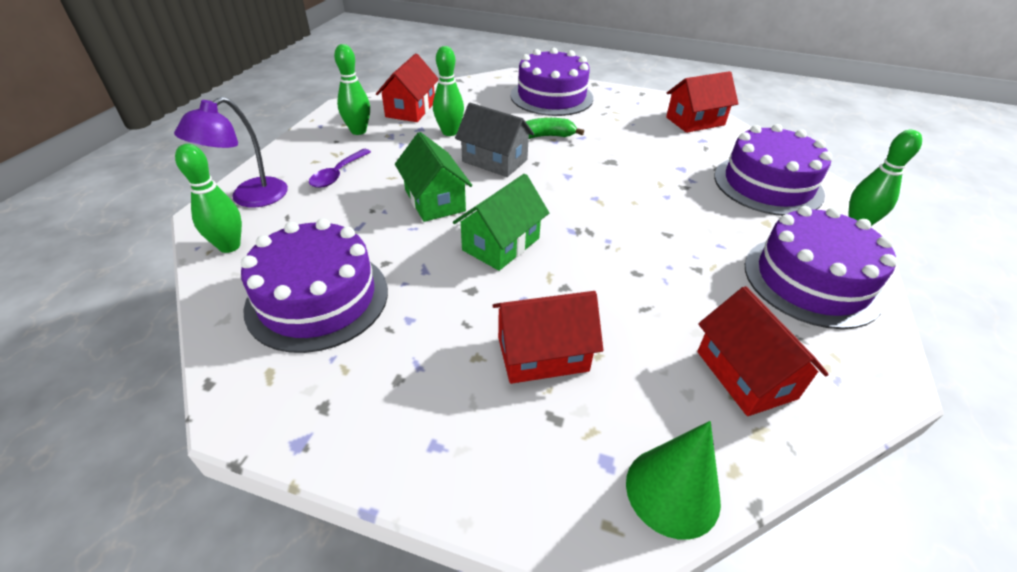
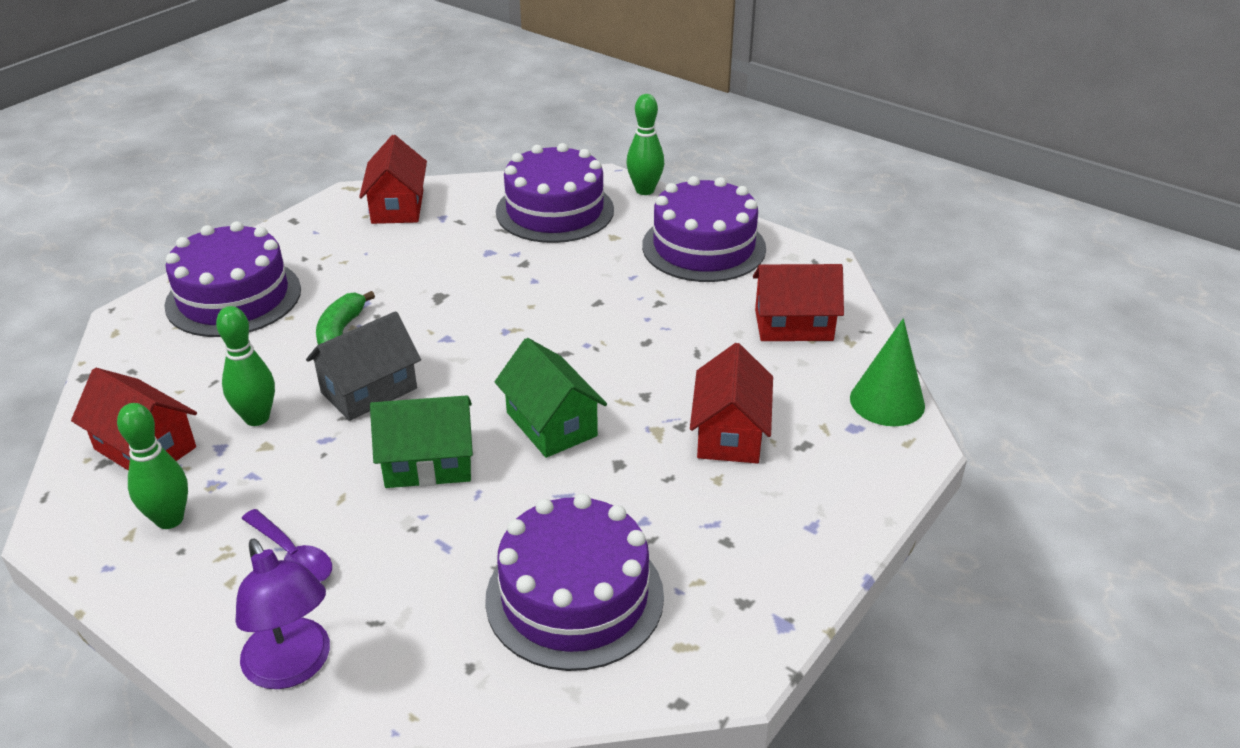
camera: 70 degrees left, 5 degrees down
green bowling pin [175,144,242,253] -> none

